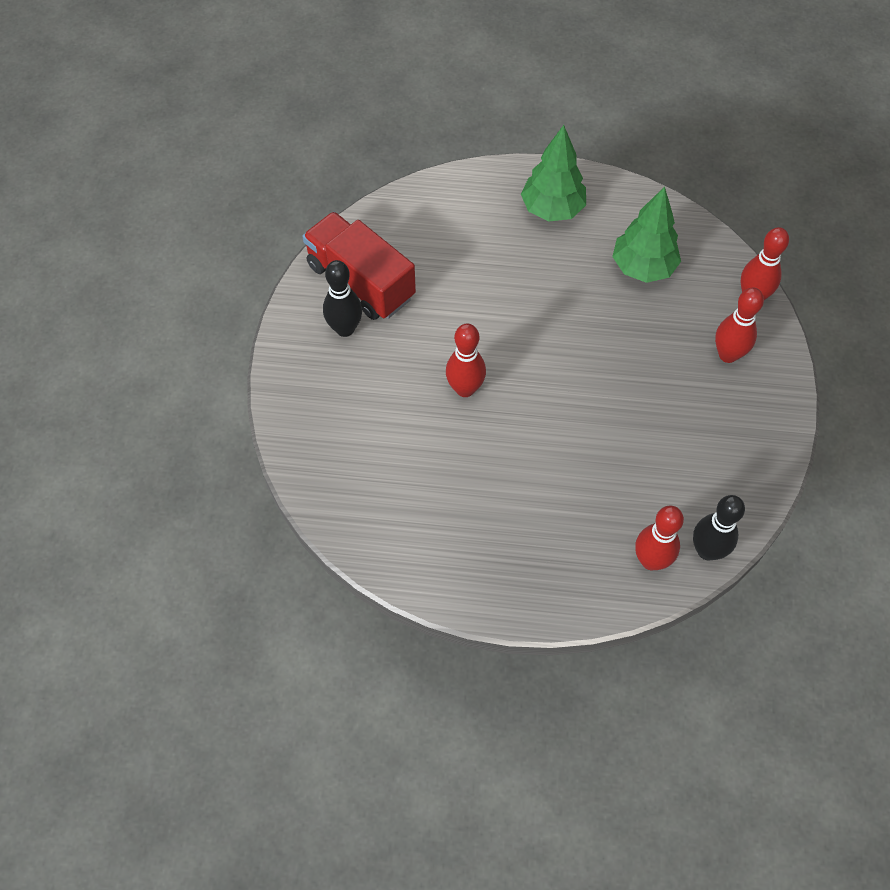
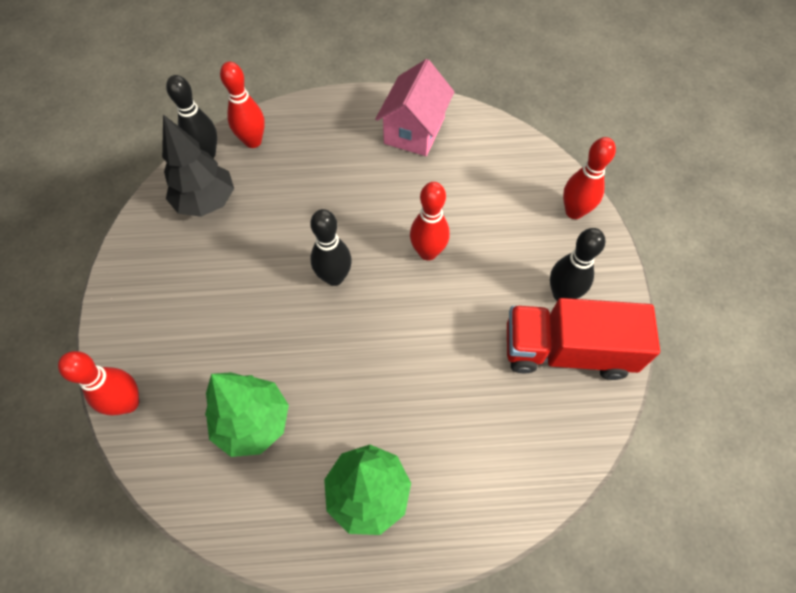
camera: 170 degrees right, 0 degrees up
red truck [302,212,416,320] -> red truck turned 150 degrees clockwise [507,298,660,380]
red bowling pin [715,287,764,363] -> red bowling pin moved to [563,137,616,219]
none -> black tree [162,114,234,217]
none -> black bowling pin [310,209,352,286]
none -> pink house [375,59,454,156]

